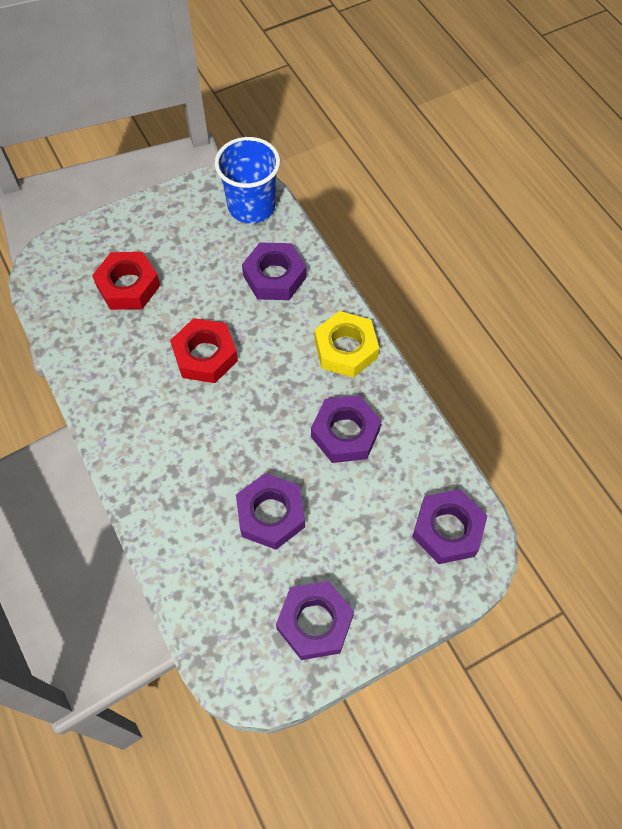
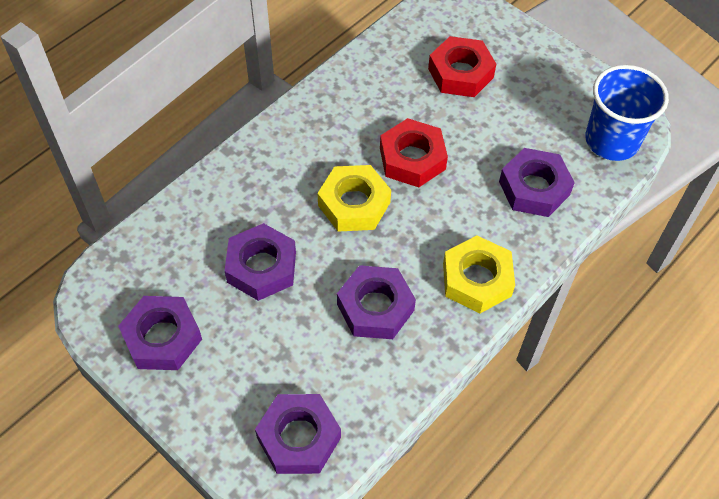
camera: 70 degrees right, 5 degrees down
none -> yellow nut [317,165,391,231]

